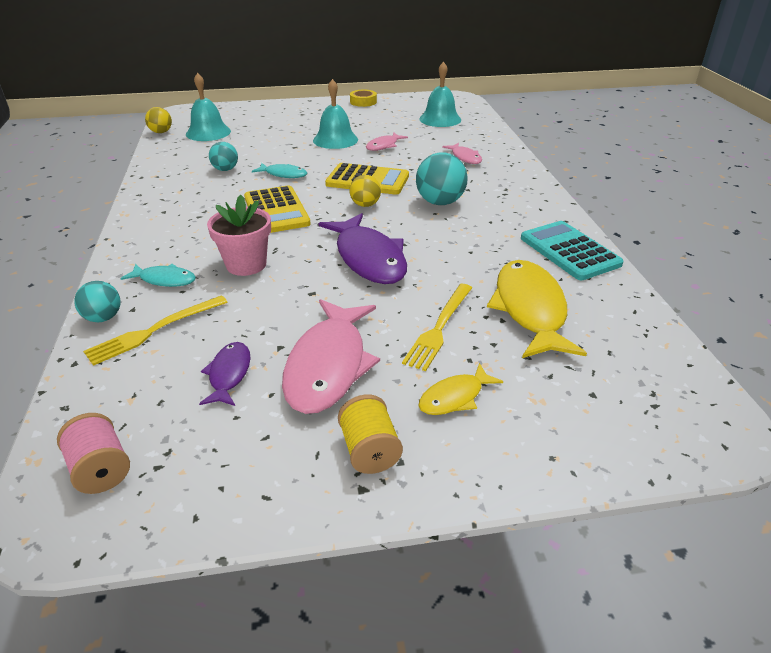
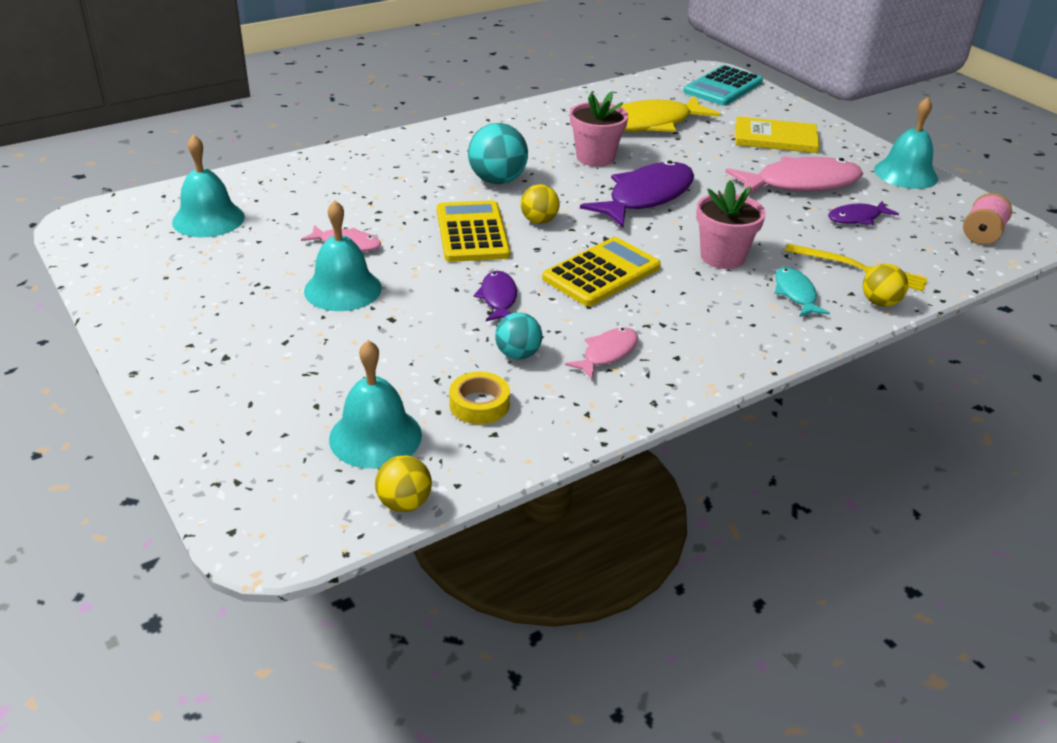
camera: 115 degrees left, 0 degrees up
turquoise ball [74,281,120,322] -> yellow ball [863,264,908,307]
turquoise fish [252,163,307,178] -> purple fish [473,271,517,321]
yellow spool [338,394,403,474] -> none
yellow tape [350,90,377,107] -> yellow tape moved to [449,372,510,424]
yellow fork [402,284,472,371] -> none
yellow fish [418,363,503,415] -> yellow book [735,117,820,153]
pink fish [442,143,482,164] -> pink fish moved to [565,328,638,380]
turquoise calculator [521,221,624,280] -> turquoise calculator moved to [683,65,763,106]
none -> pink flower pot [570,91,628,167]
none -> turquoise bell [874,97,938,189]

